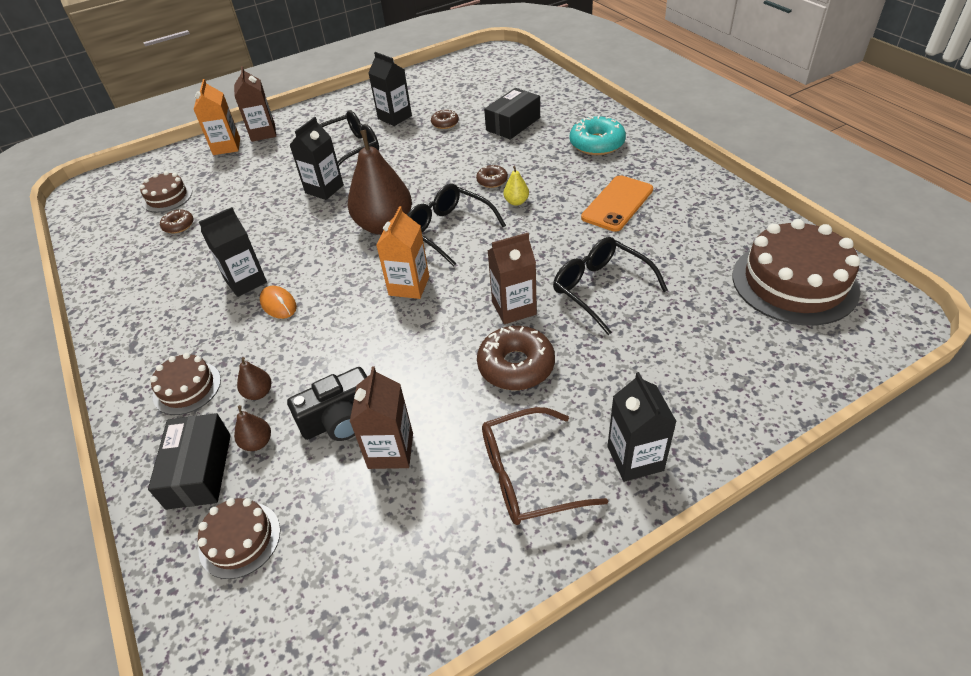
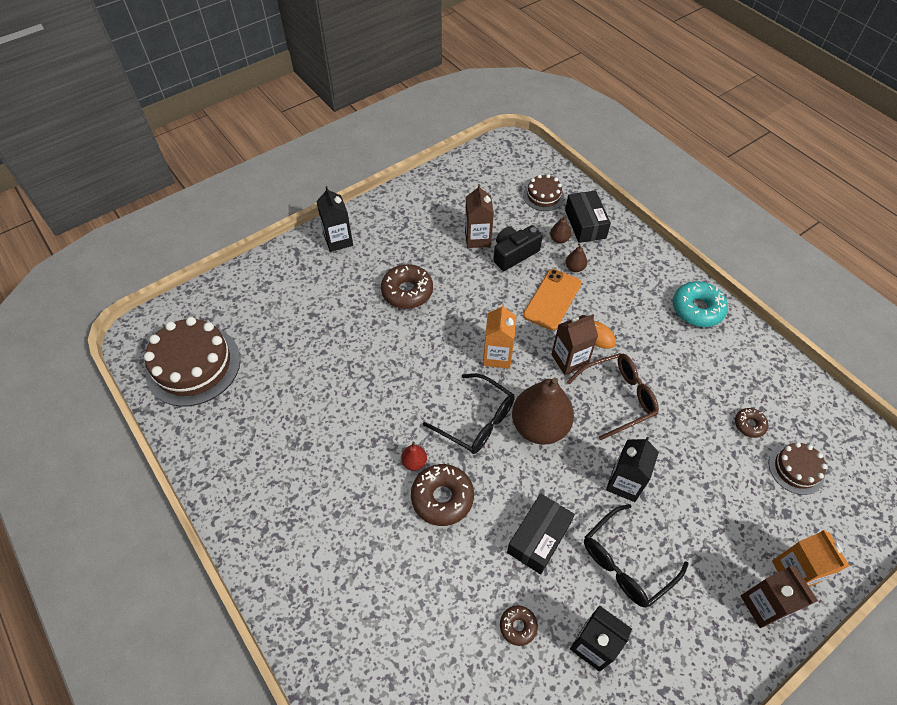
camera: 170 degrees right, 10 degrees up
brown cake [150,353,221,415] -> none
black carton [199,207,267,297] -> none
brown donut [476,165,508,188] -> brown donut [411,464,474,526], size x1.85
brown glasses [482,407,608,525] -> brown glasses moved to [567,353,659,440]
black box [484,88,540,140] -> black box moved to [507,493,575,574]
brown carton [488,233,537,324] -> brown carton moved to [551,314,598,375]
yellow pear [504,166,529,206] -> red pear [401,442,427,471]
black glasses [553,237,668,335] -> none
turquoise donut [570,115,626,155] -> turquoise donut moved to [673,281,728,327]
orange phone [581,175,653,232] -> orange phone moved to [523,269,582,330]

